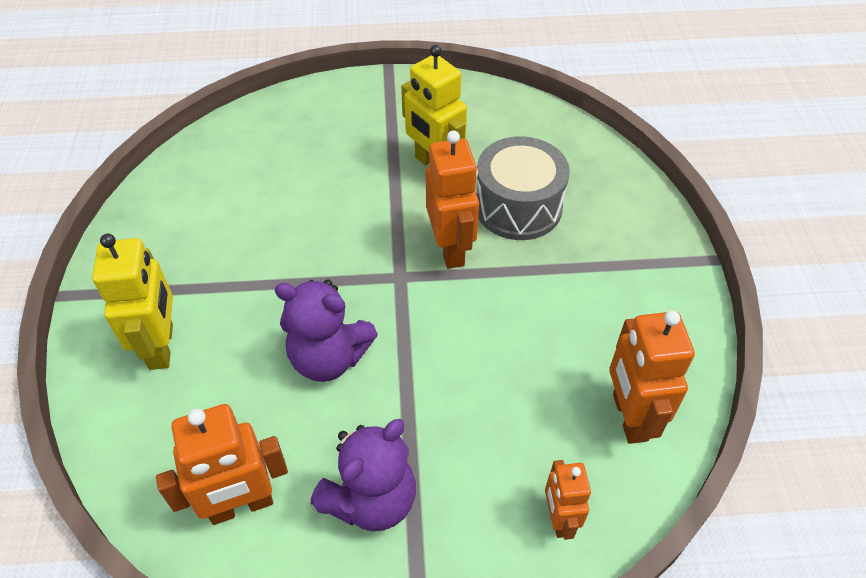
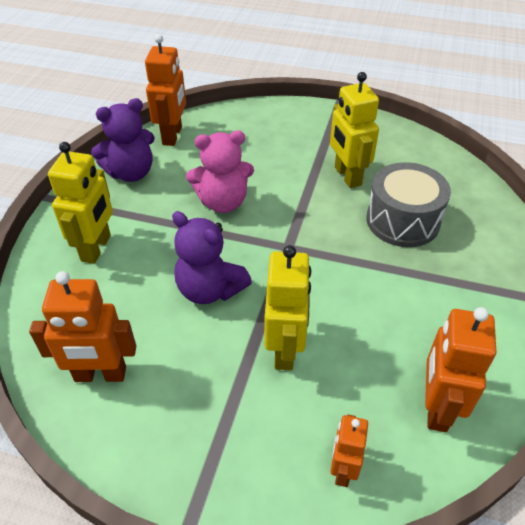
camera: 20 degrees right, 5 degrees down
purple teddy bear [311,419,416,531] -> purple teddy bear moved to [91,98,155,182]
orange robot [426,130,479,269] -> orange robot moved to [145,34,186,146]
none -> pink teddy bear [186,130,254,213]
none -> yellow robot [264,245,311,370]

